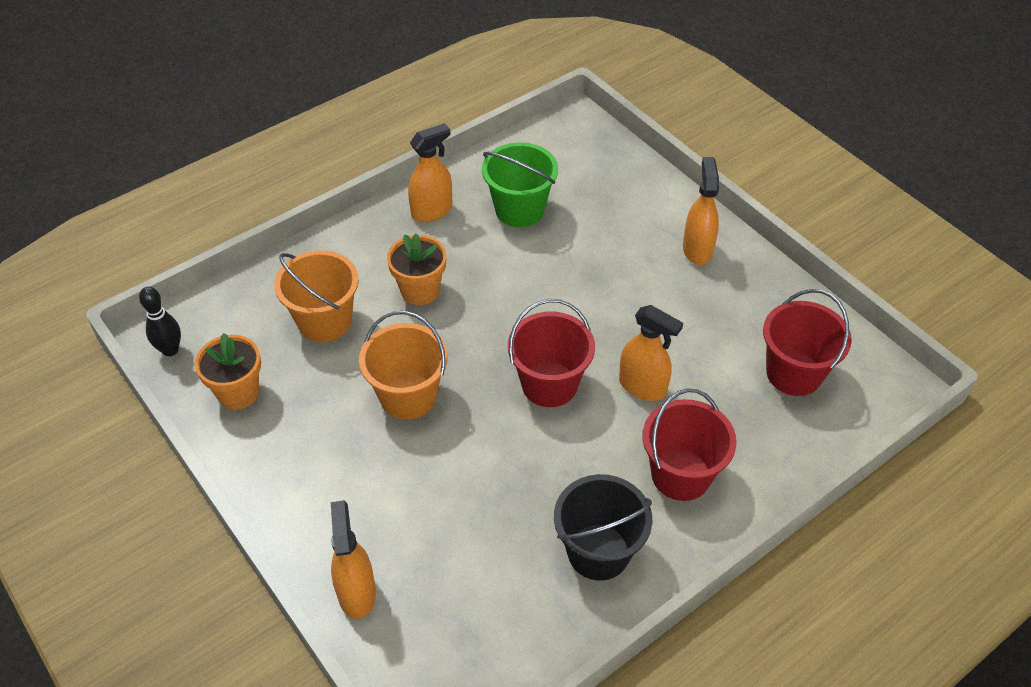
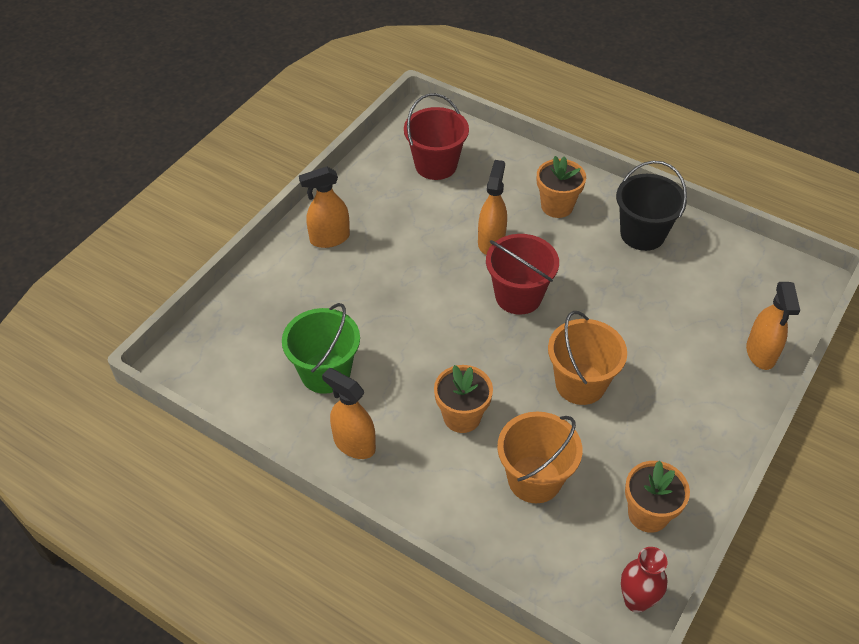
camera: 110 degrees left, 0 degrees up
black bowling pin [139,287,181,356] -> red vase [621,547,668,613]
orange spray bottle [331,500,376,619] -> orange spray bottle turned 60 degrees counterclockwise [746,282,800,370]
red bucket [642,388,737,501] -> orange flower pot [537,156,586,218]

